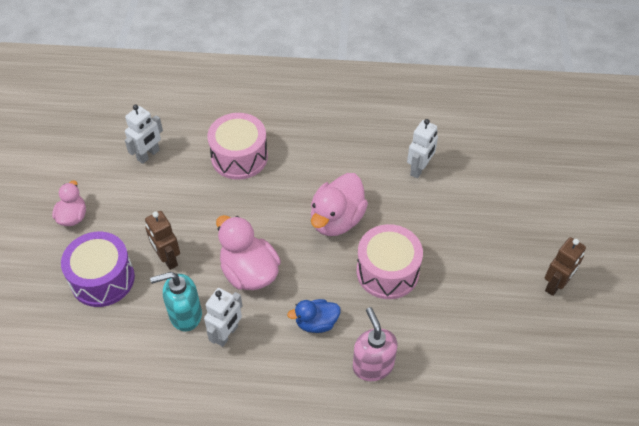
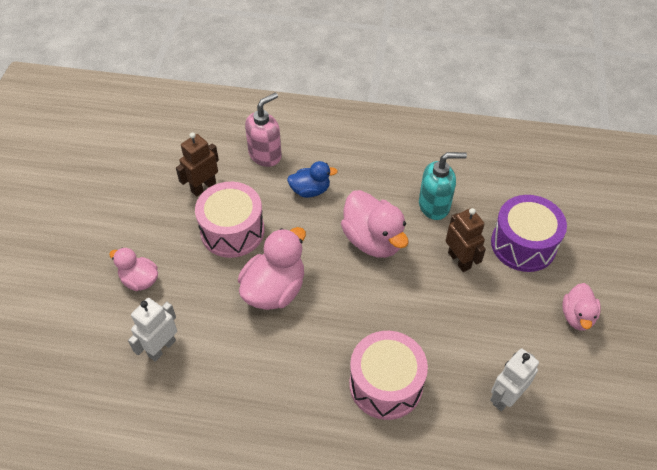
camera: 175 degrees left, 0 degrees up
white robot [204,288,242,347] -> none
pink soap dispenser [353,307,397,381] -> pink soap dispenser turned 120 degrees counterclockwise [245,93,282,167]
brown robot [545,237,586,296] -> brown robot moved to [176,132,219,196]
none -> pink duck [109,247,158,291]

